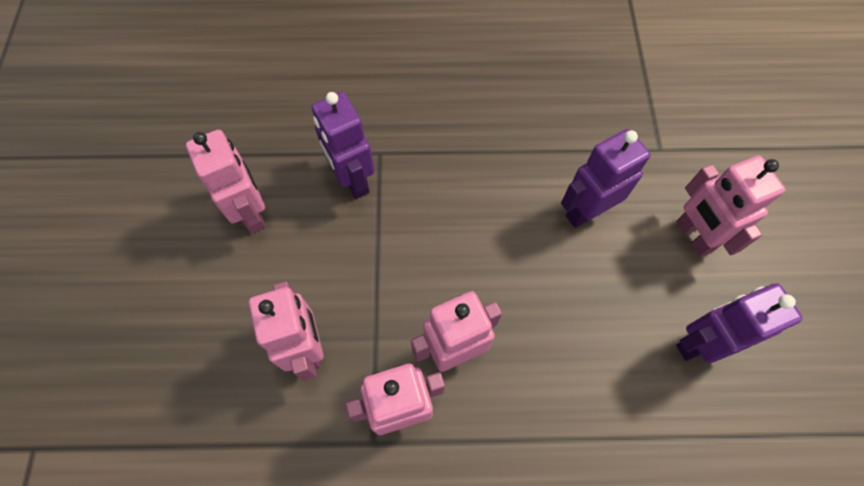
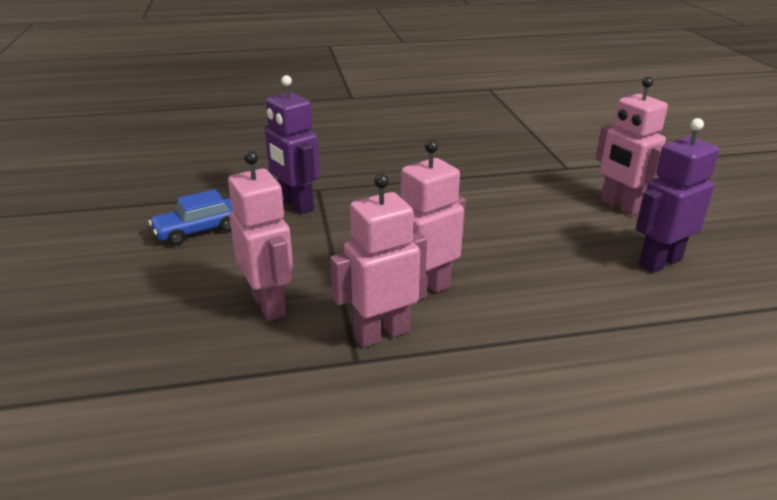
camera: 10 degrees left, 35 degrees down
pink robot [186,130,266,234] -> blue car [148,189,233,245]
purple robot [561,129,651,228] -> none

